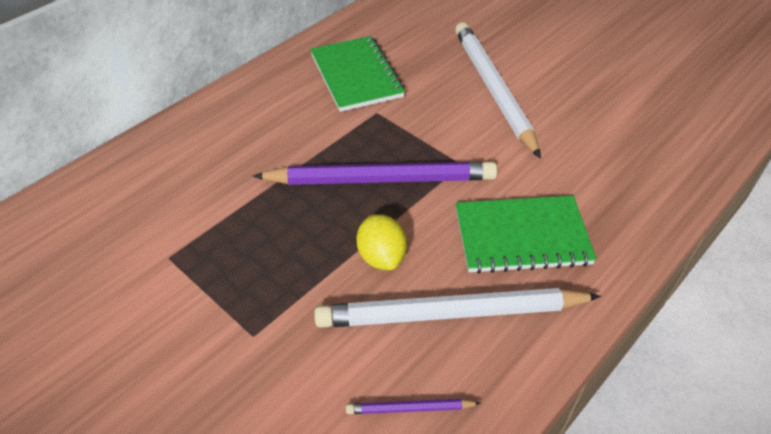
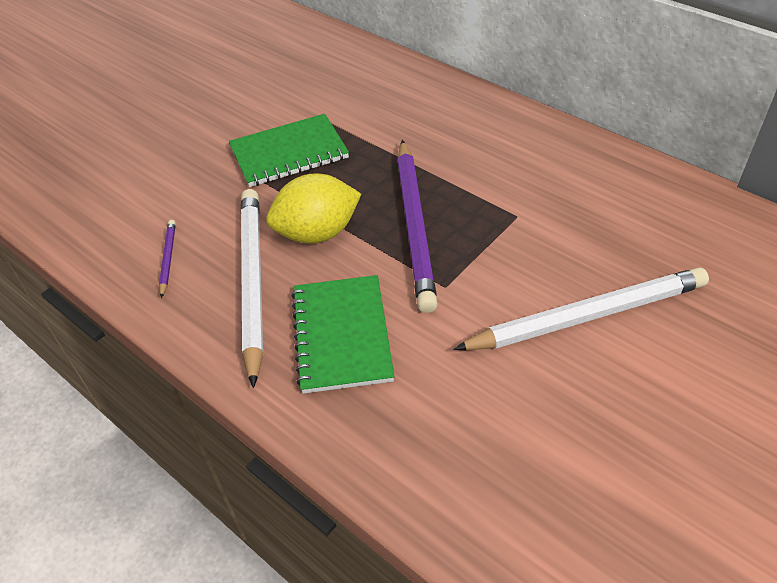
camera: 90 degrees right, 0 degrees up
green notebook [310,36,405,112] -> green notebook moved to [229,114,349,187]
yellow lemon [357,214,407,270] -> yellow lemon [266,173,361,244], size x1.51

